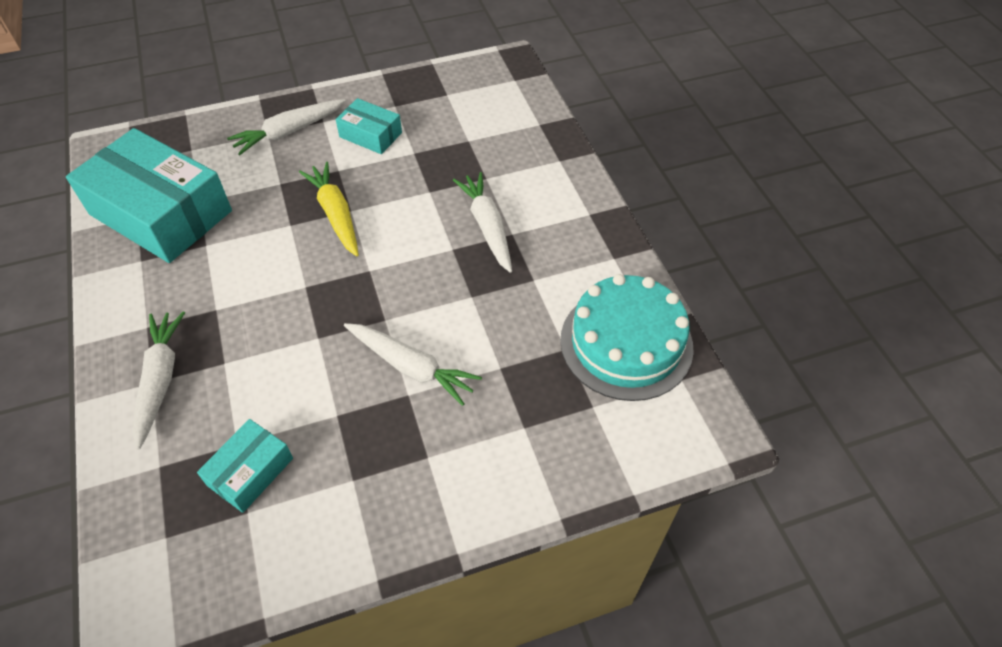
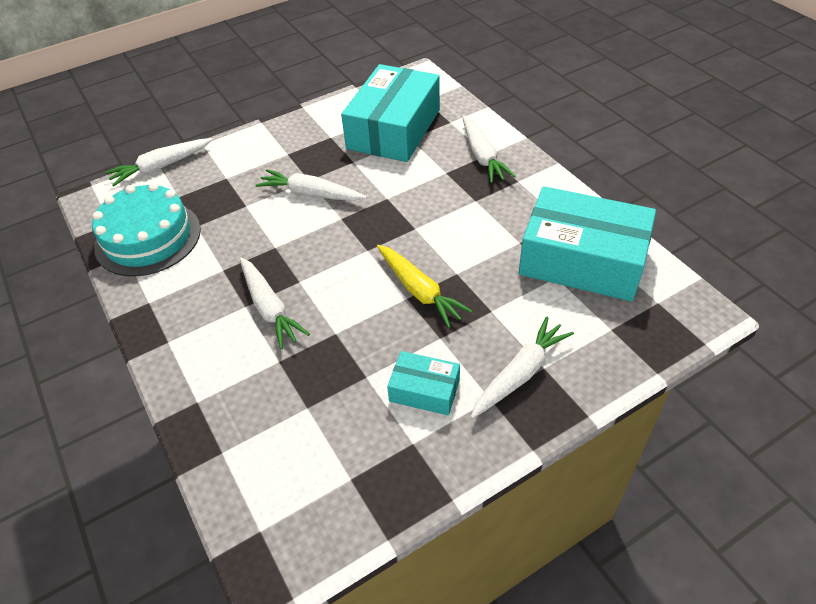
camera: 170 degrees right, 5 degrees down
turquoise box [197,419,293,513] -> turquoise box [341,64,440,162], size x2.09
none -> white carrot [105,138,213,186]

